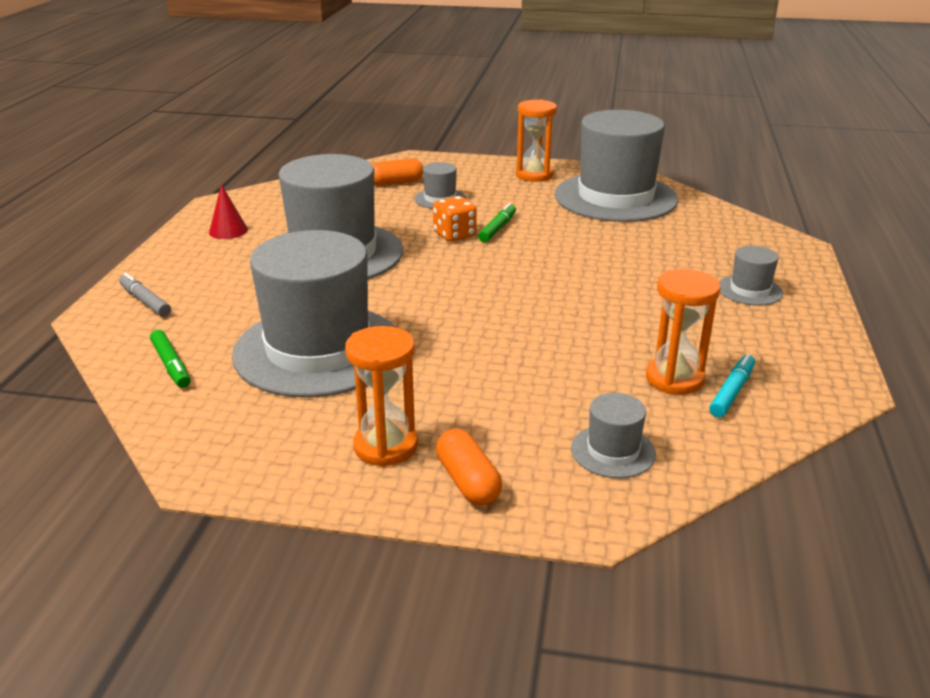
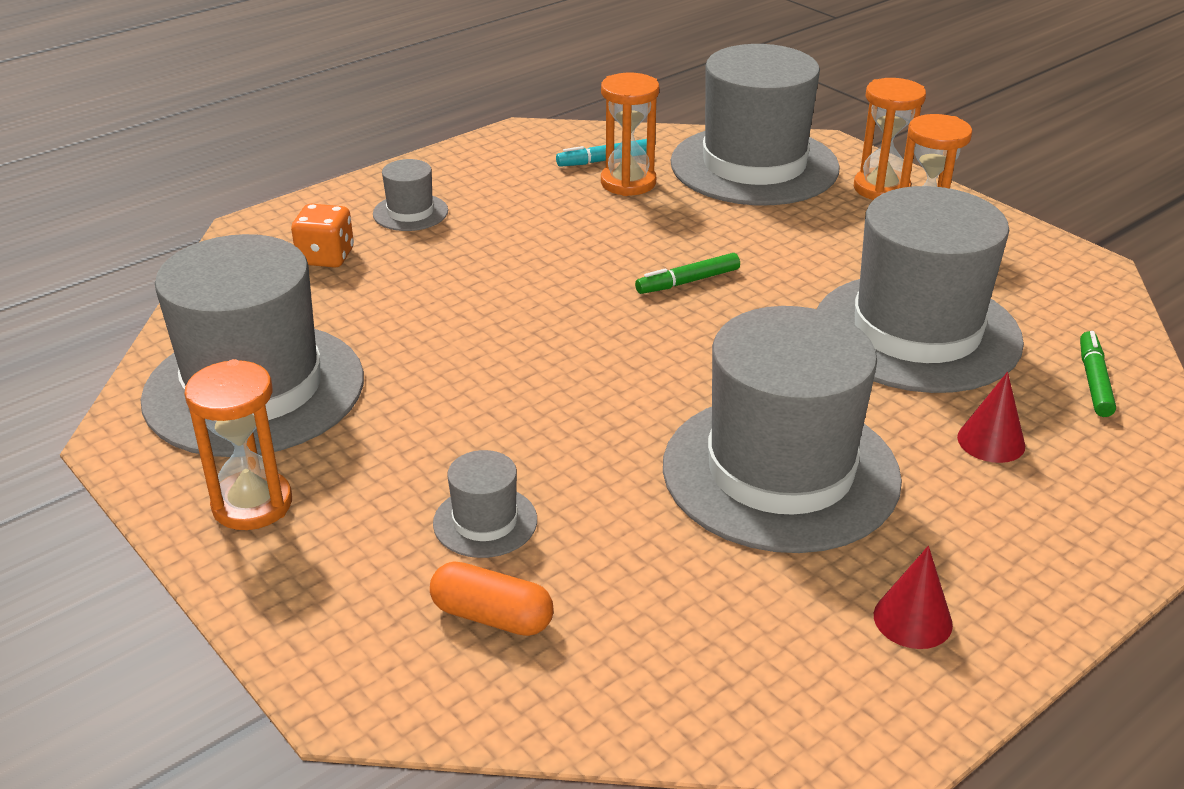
camera: 140 degrees left, 5 degrees up
grey marker [119,273,171,317] -> none
orange dice [433,196,477,242] -> orange dice moved to [291,204,354,268]
orange capsule [436,429,502,506] -> orange hourglass [854,78,926,200]
green marker [478,203,516,242] -> green marker moved to [635,253,740,294]
grey hat [571,393,656,478] -> grey hat [671,44,840,205], size x2.38
none -> red cone [957,372,1025,463]

